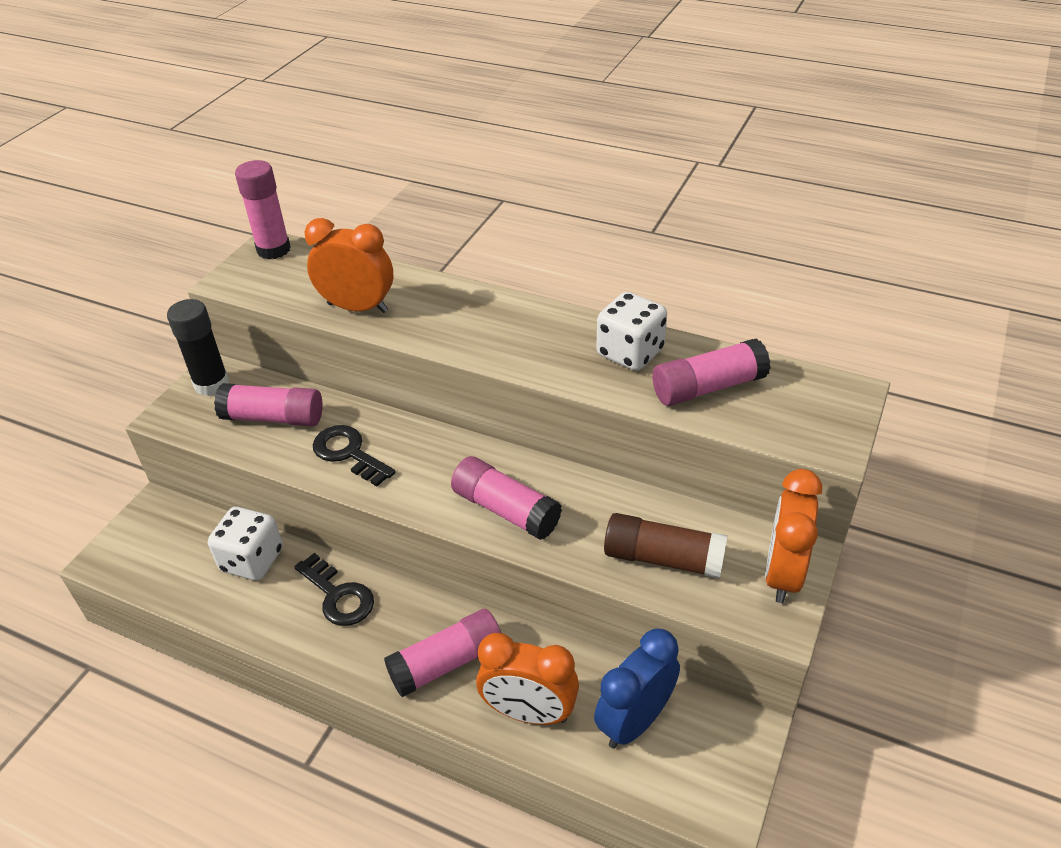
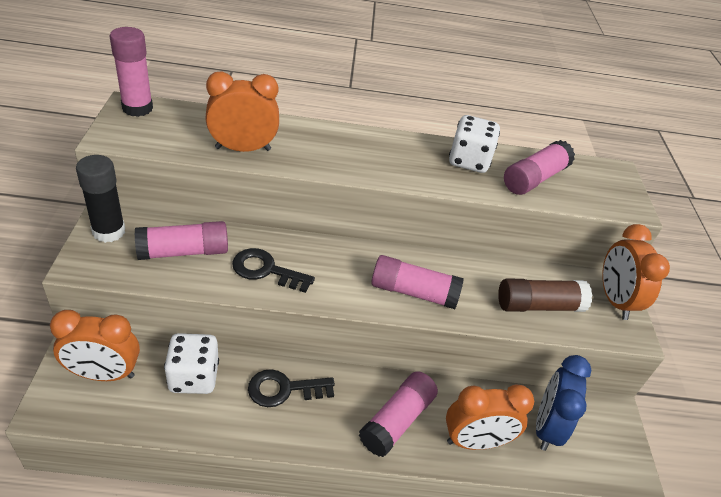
camera: 30 degrees left, 0 degrees up
black key [294,553,374,626] -> black key turned 150 degrees clockwise [248,369,335,407]
none -> orange clock [50,310,140,381]

